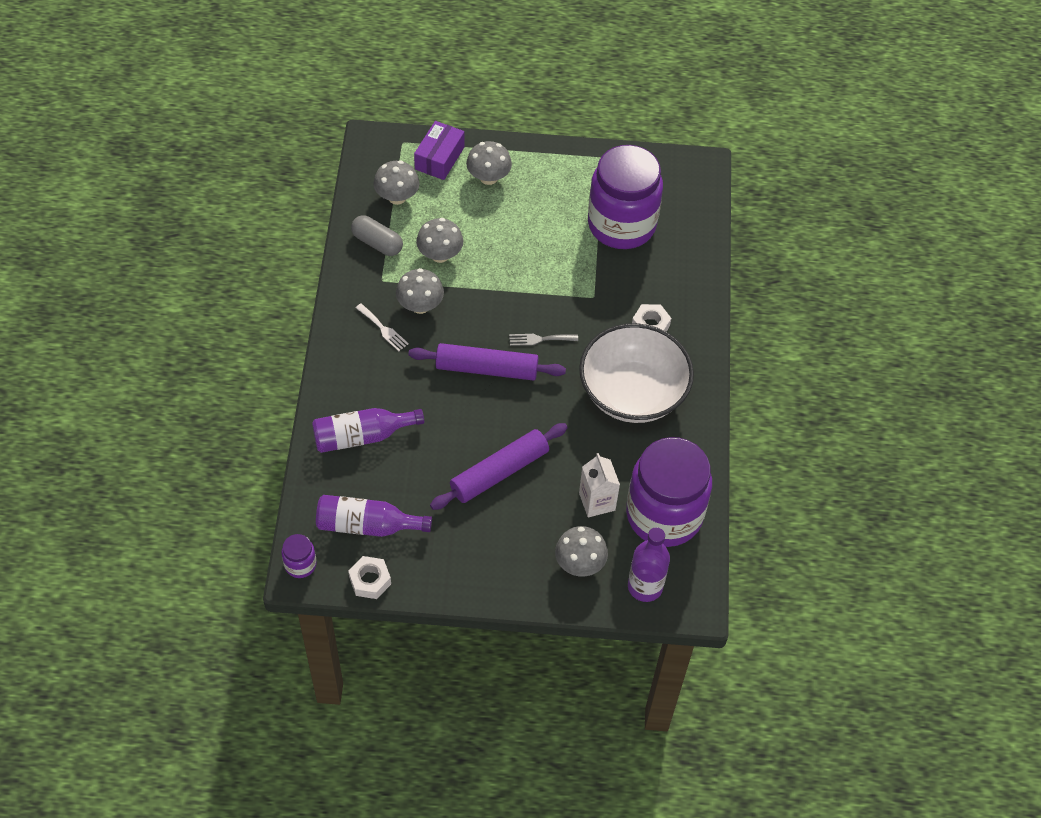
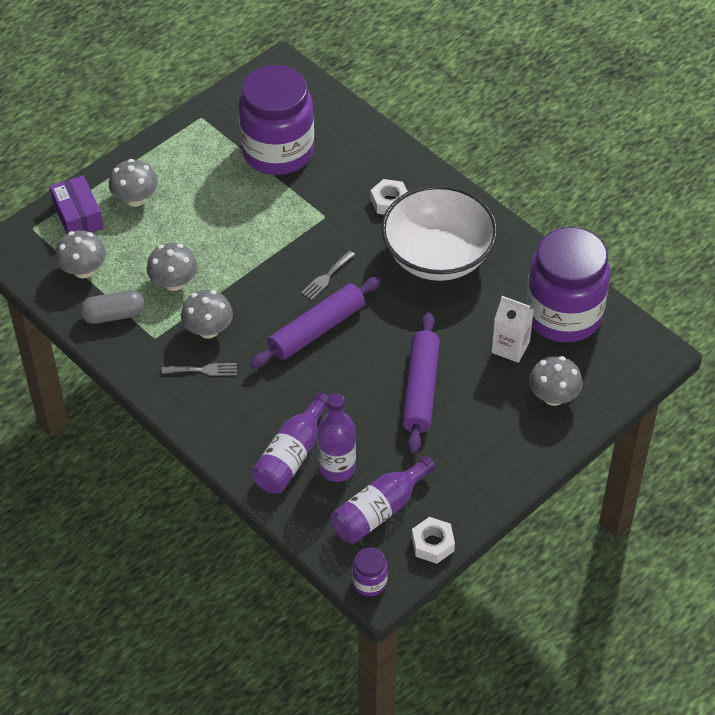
camera: 45 degrees left, 5 degrees down
white fork [356,303,409,351] -> grey fork [162,363,237,376]
purple bottle [628,527,670,602] -> purple bottle moved to [318,393,356,482]

